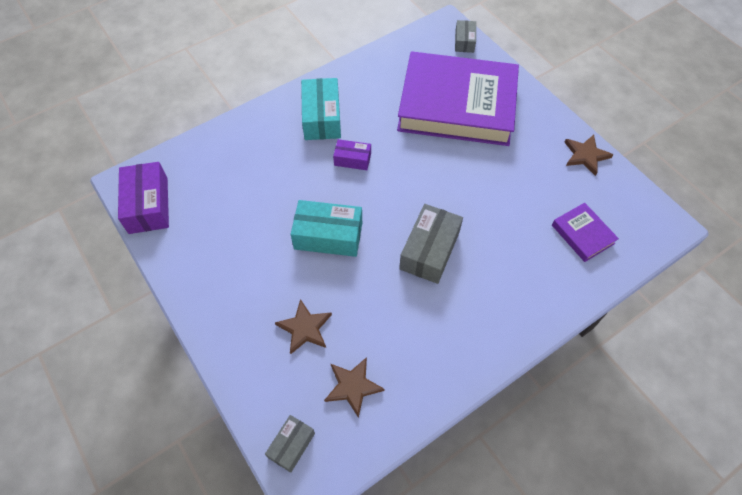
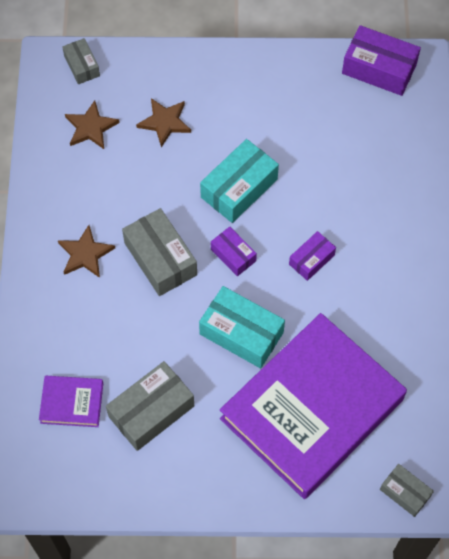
camera: 125 degrees right, 5 degrees up
turquoise box [301,78,341,140] -> turquoise box moved to [199,286,285,368]
brown star [564,135,614,176] -> brown star moved to [58,225,115,278]
none -> grey box [106,361,194,451]
none -> purple box [211,227,257,276]

